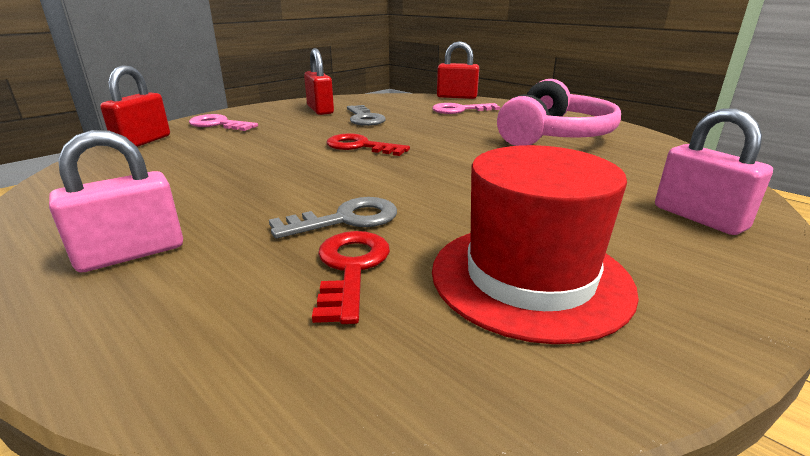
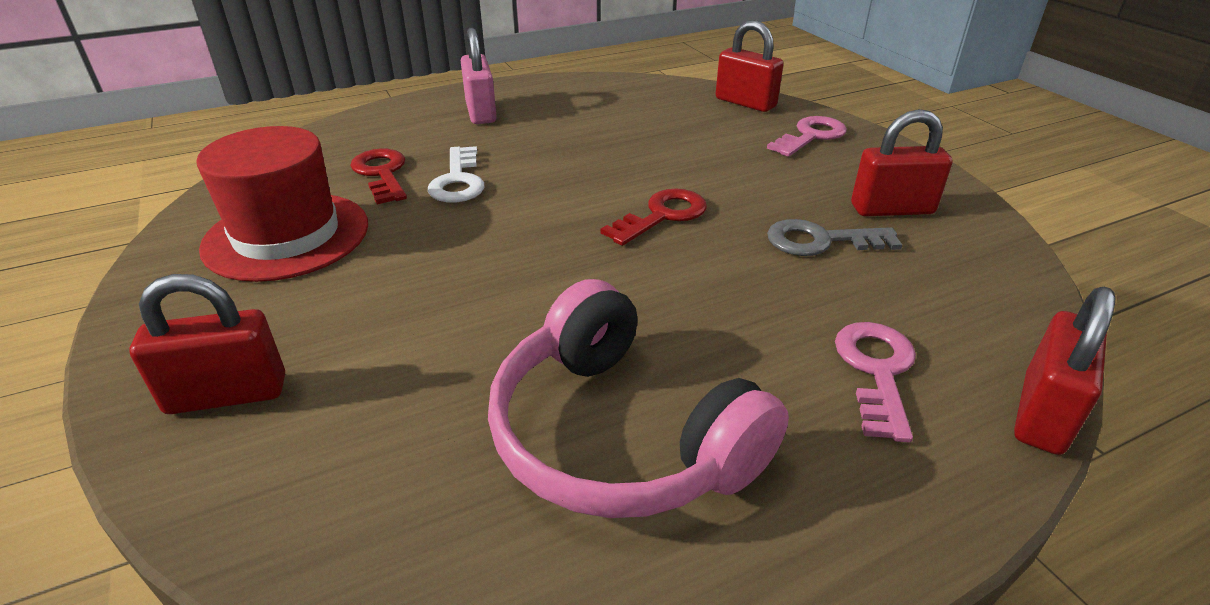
camera: 110 degrees right, 10 degrees up
grey key [269,197,397,239] -> white key [428,146,484,202]
red key [312,231,390,324] -> red key turned 135 degrees counterclockwise [350,149,407,204]
pink padlock [655,109,773,235] -> red padlock [129,274,285,414]

